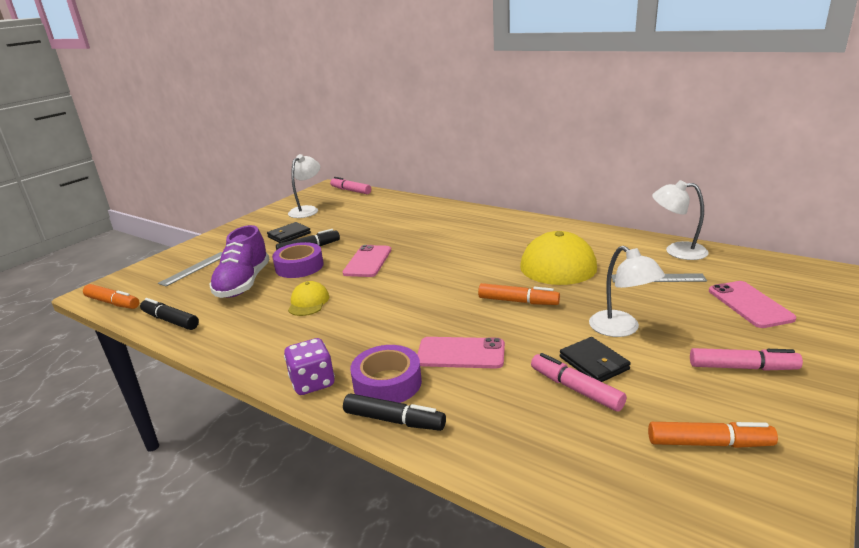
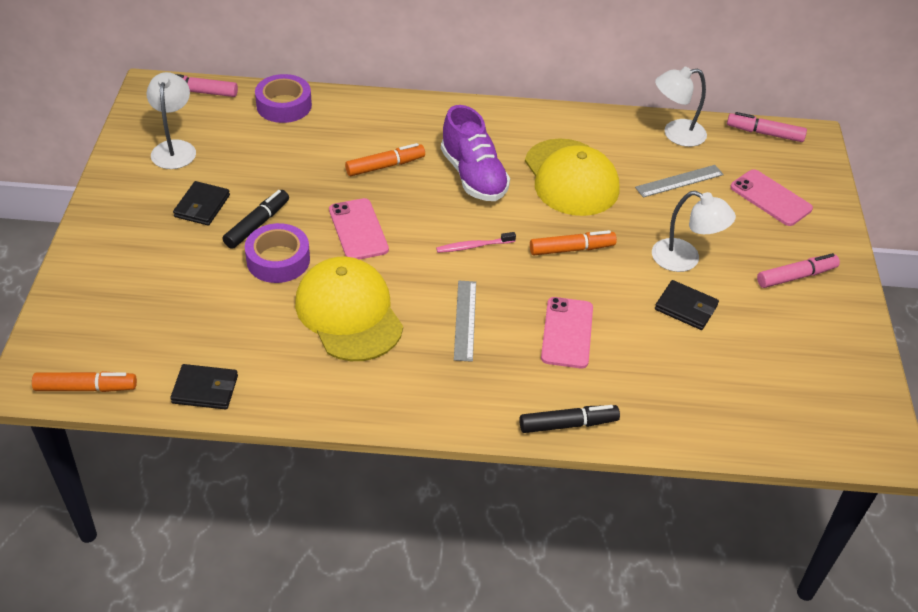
camera: 35 degrees left, 20 degrees up
black marker [140,298,199,330] -> black wallet [170,364,238,410]
grey ruler [158,252,223,286] -> grey ruler moved to [454,281,476,362]
purple shoe [210,225,270,298] -> purple shoe moved to [441,105,510,201]
purple dice [284,338,335,395] -> none
yellow cap [288,281,330,316] -> yellow cap [295,257,403,361], size x2.04
purple tape [350,345,422,403] -> purple tape moved to [255,74,312,123]
pink phone [417,337,505,369] -> pink phone turned 60 degrees counterclockwise [541,297,593,368]
pink marker [531,353,627,411] -> pink marker moved to [727,112,807,142]
orange marker [648,422,778,448] -> orange marker moved to [345,143,425,176]
none -> pink toothbrush [436,232,516,253]

